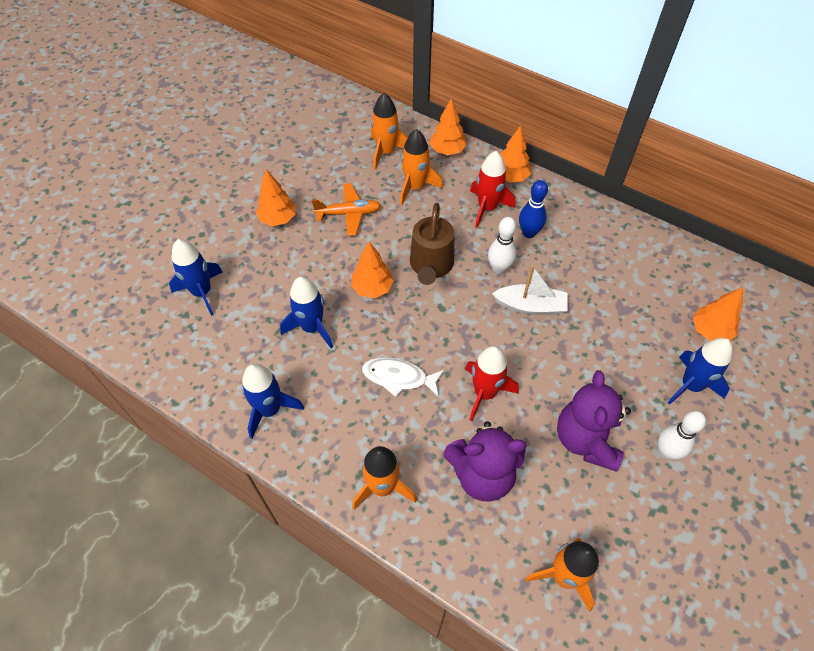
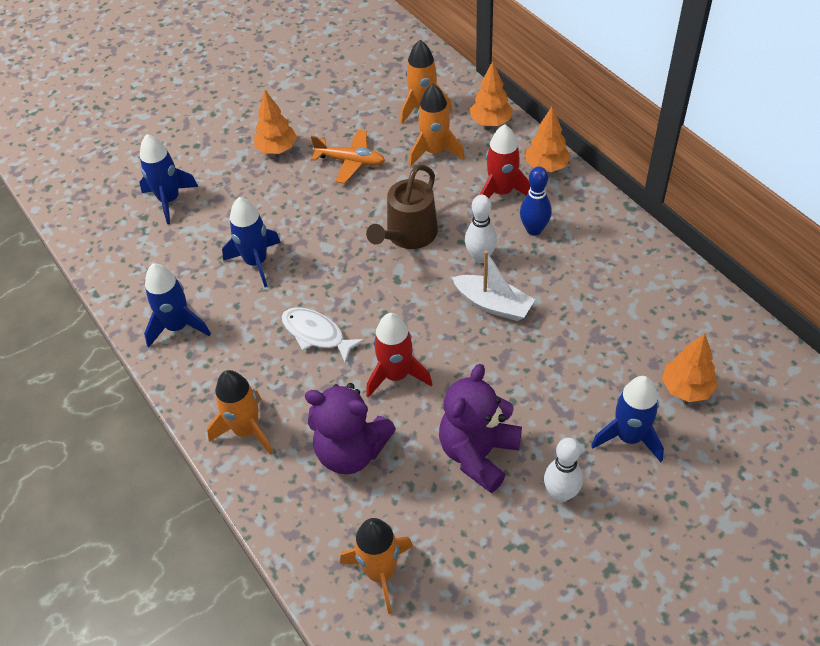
camera: 25 degrees right, 5 degrees down
orange tree [351,242,394,298] -> none

